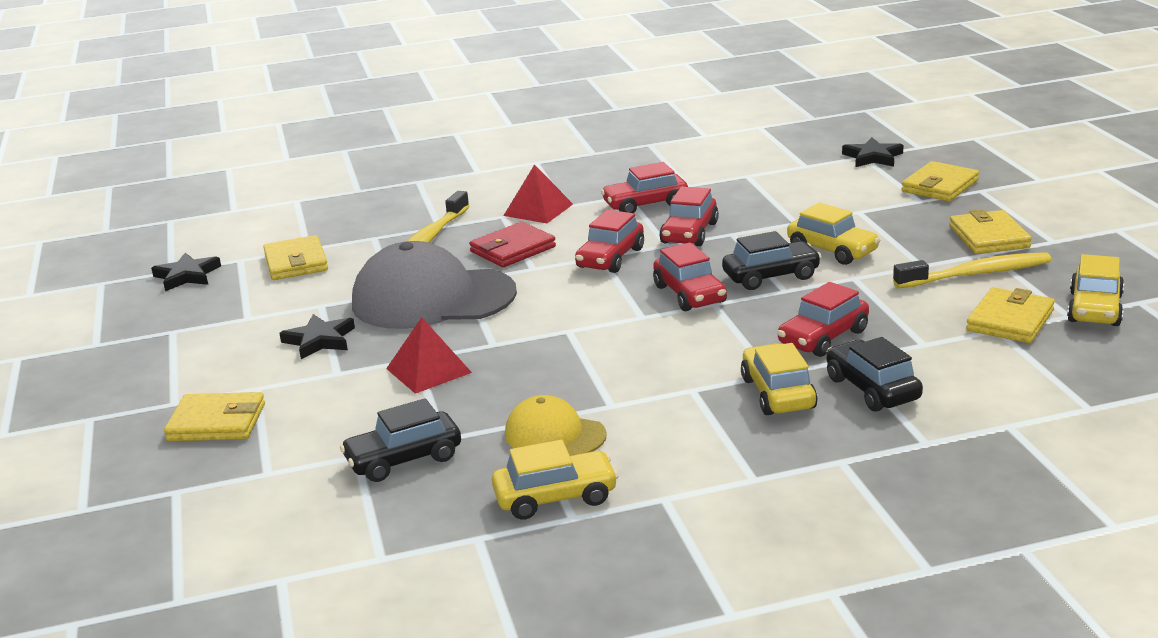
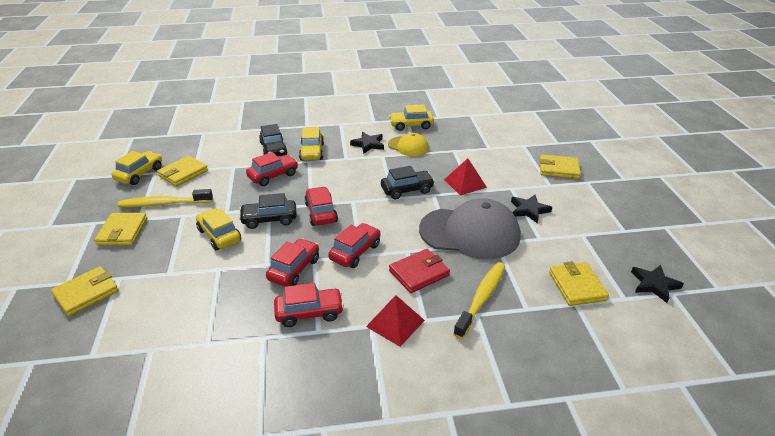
camera: 175 degrees left, 10 degrees up
black car [340,398,461,482] -> black car moved to [381,166,435,199]
black star [842,137,903,167] -> black star moved to [350,132,384,154]

